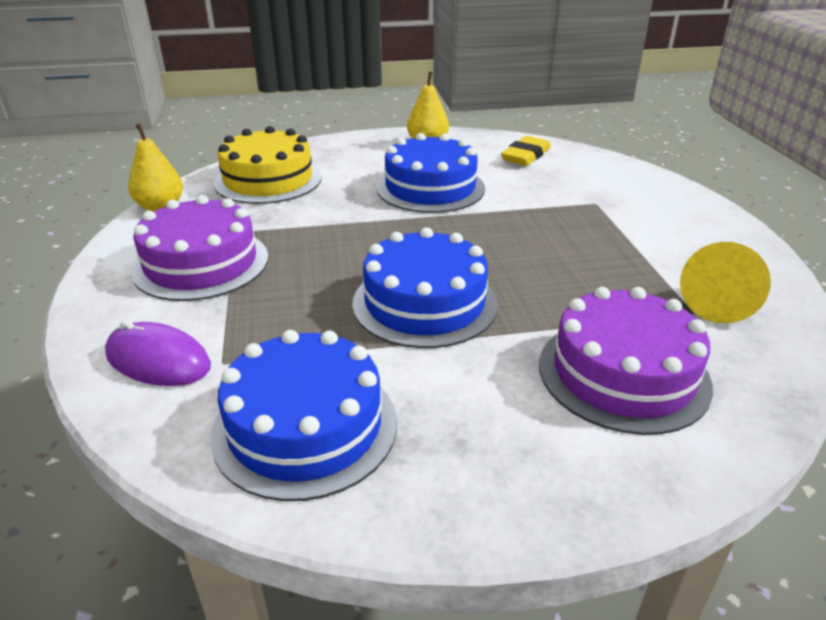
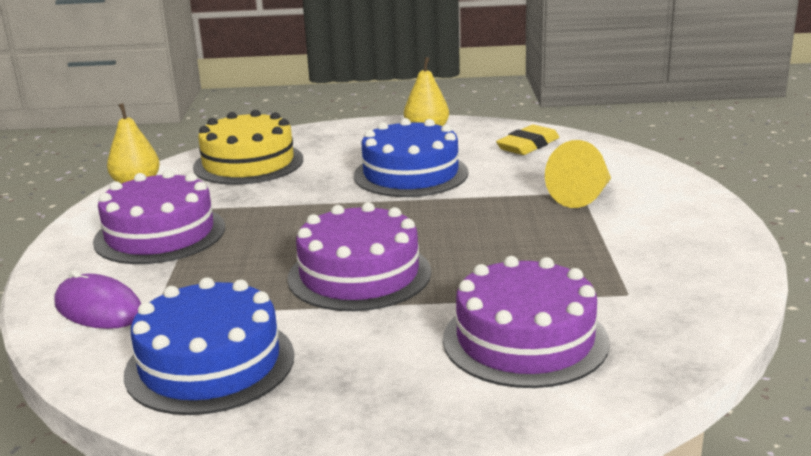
camera: 10 degrees right, 10 degrees down
blue cake [352,228,498,348] -> purple cake [287,202,431,311]
yellow cone [680,242,771,323] -> yellow cone moved to [545,140,611,208]

